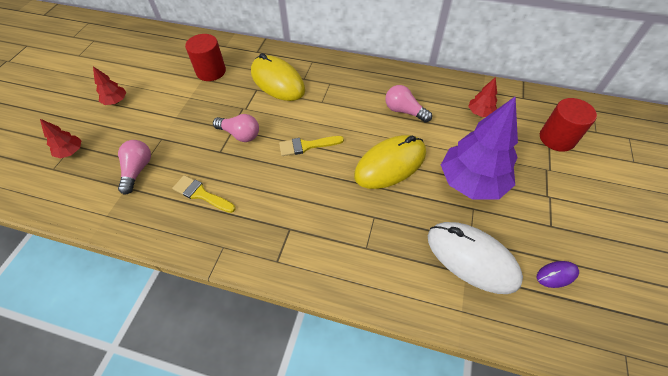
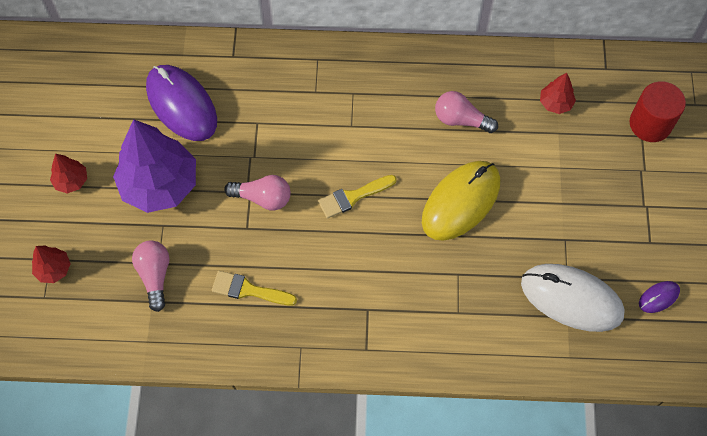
camera: 15 degrees left, 10 degrees up
red cylinder [185,34,226,81] -> purple mouse [146,65,217,141]
yellow mouse [251,53,305,101] -> none
purple tree [441,96,518,200] -> purple tree moved to [113,119,196,213]

